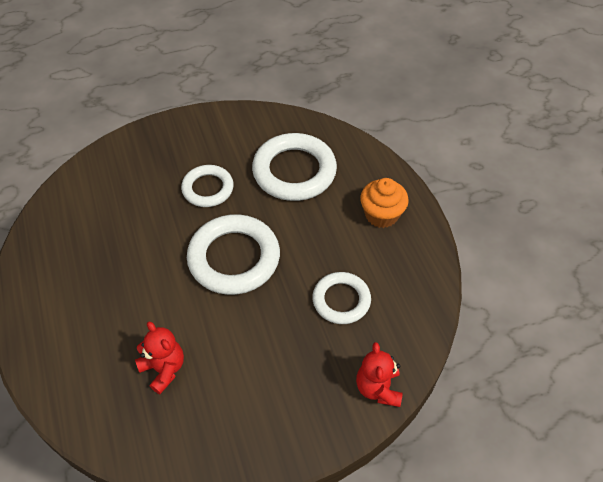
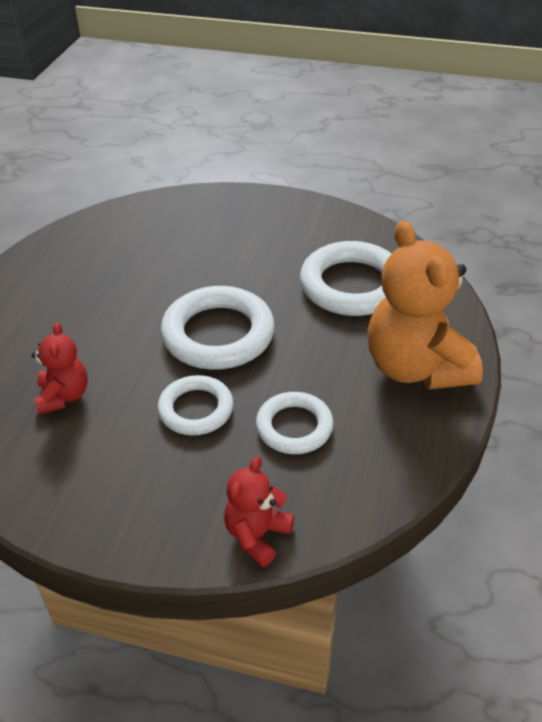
camera: 35 degrees right, 10 degrees down
white ring [181,165,234,207] -> white ring moved to [158,375,233,435]
orange cupcake [360,178,409,228] -> orange teddy bear [368,221,483,390]

